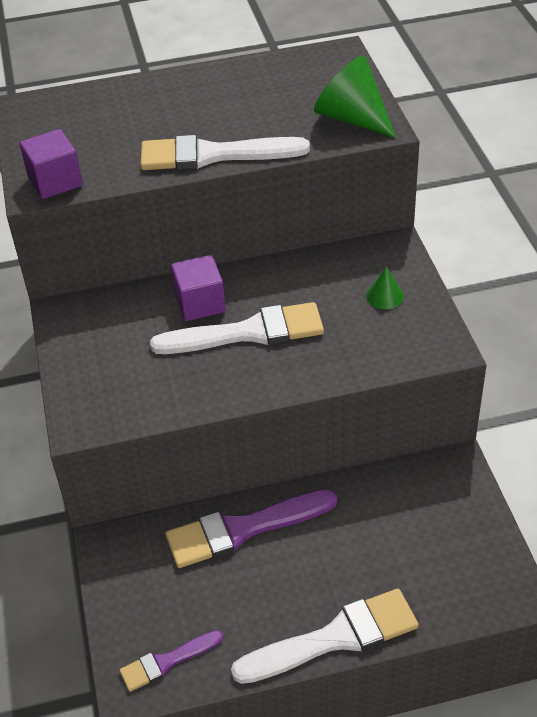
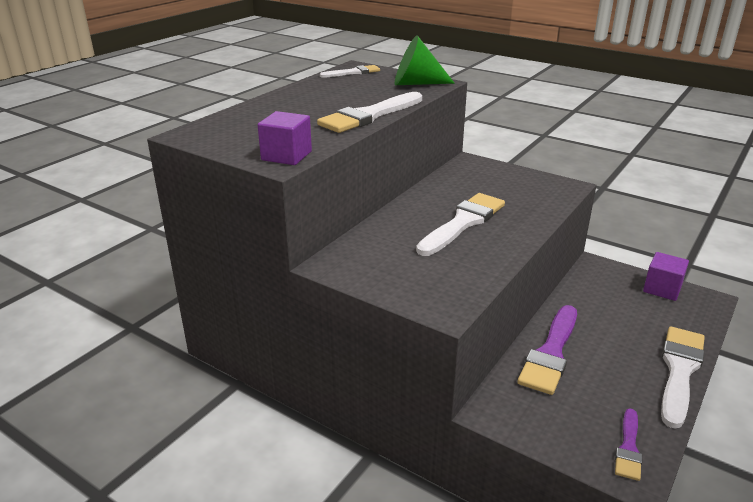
camera: 45 degrees left, 15 degrees down
purple cube [171,255,226,321] -> purple cube moved to [643,252,689,301]
green cone [366,267,404,309] -> none
none -> white brush [320,65,380,78]

